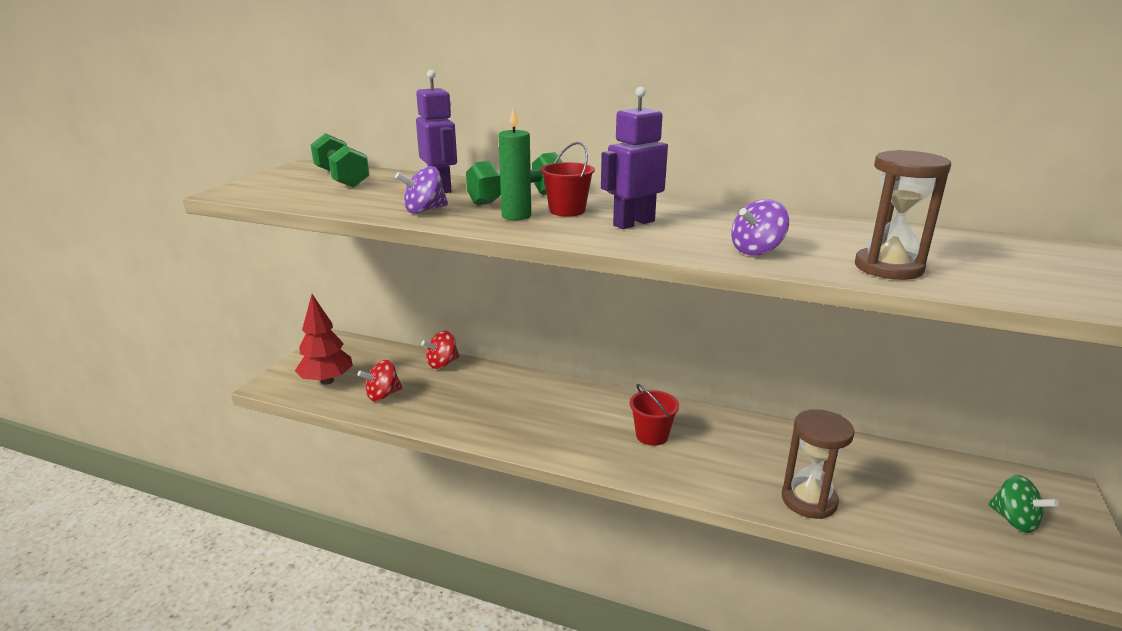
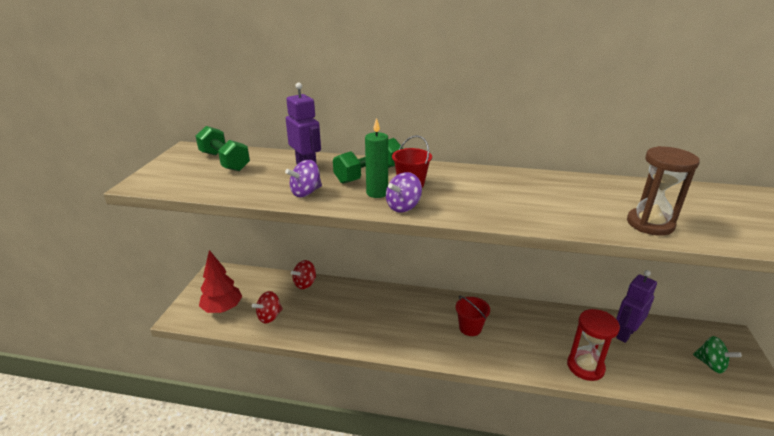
camera: 10 degrees left, 5 degrees up
purple robot [601,87,668,229] -> purple robot moved to [616,270,657,343]
purple spinning top [731,199,789,256] -> purple spinning top moved to [386,172,422,213]
brown hourglass [782,409,855,519] -> red hourglass [567,309,620,381]

